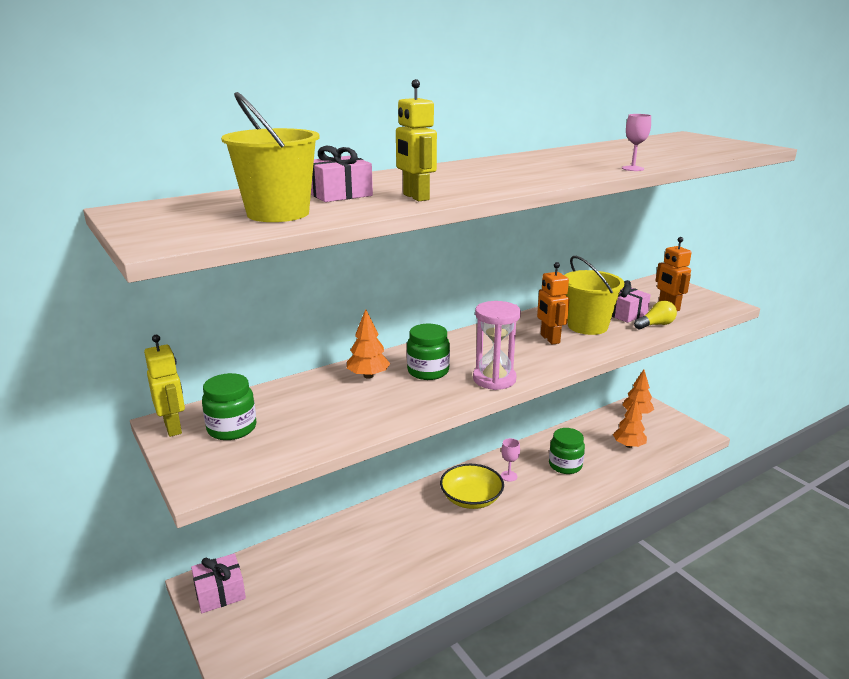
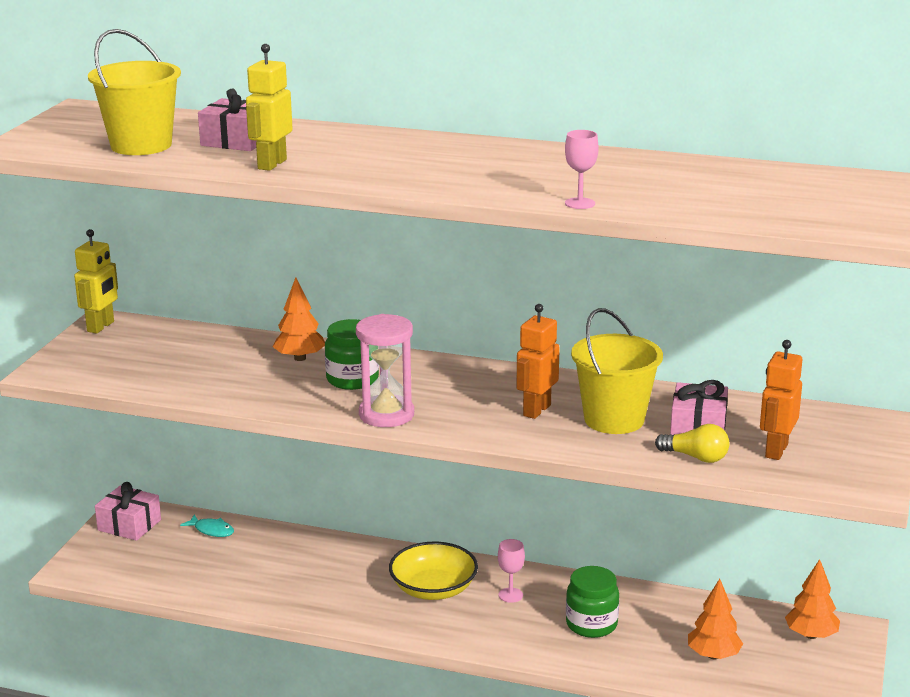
camera: 50 degrees right, 0 degrees up
green jar [202,373,256,440] -> none
none -> turquoise fish [180,515,234,537]

